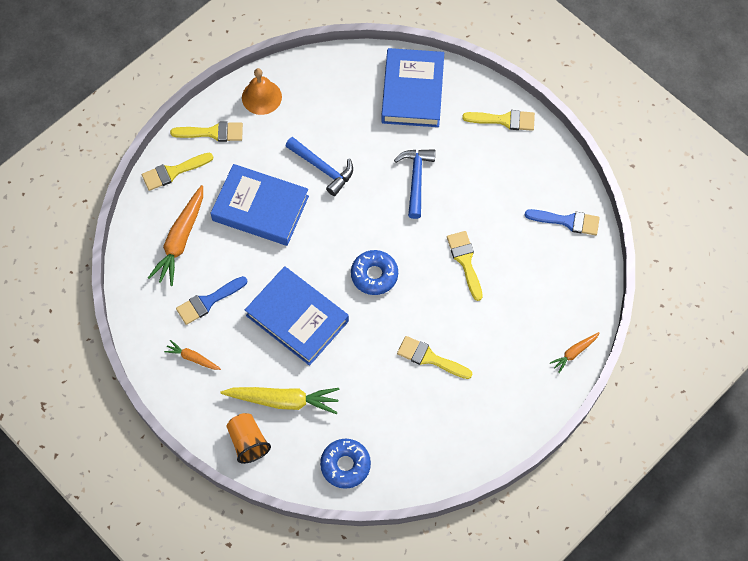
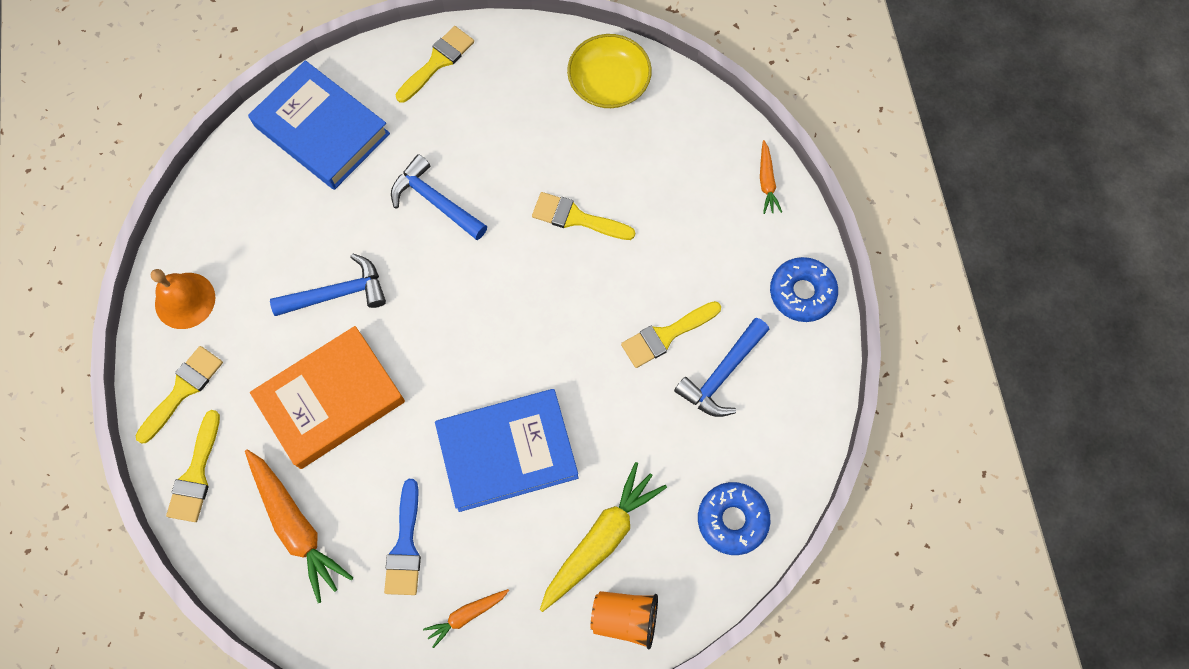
camera: 55 degrees left, 5 degrees up
blue book [210,164,309,246] -> orange book [250,326,405,469]
blue donut [351,250,398,295] -> blue donut moved to [770,257,838,322]
blue brush [525,209,600,235] -> yellow bowl [567,34,652,108]
none -> blue hammer [674,318,769,417]

